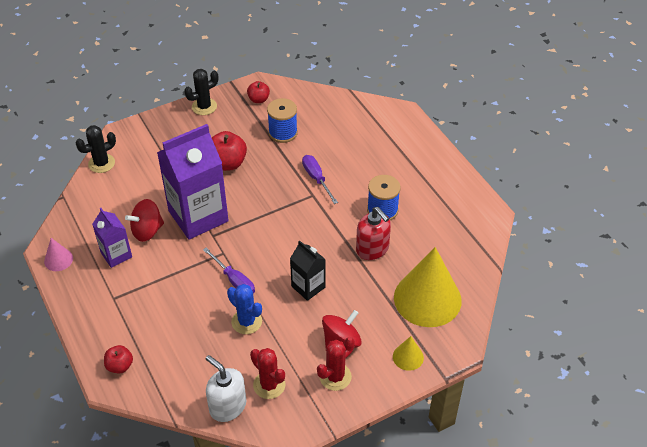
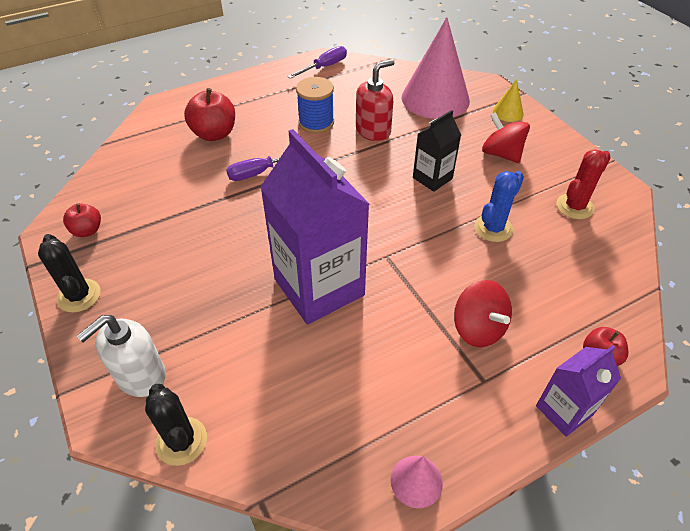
camera: 90 degrees left, 0 degrees up
purple carton [92,208,132,268] -> purple carton moved to [536,345,621,437]
red spinning top [125,199,164,242] -> red spinning top moved to [454,280,512,347]
purple screwdriver [203,247,255,294] -> purple screwdriver moved to [287,46,347,79]
white soap dispenser [206,355,246,422] -> white soap dispenser moved to [77,315,166,397]
red apple [212,131,247,171] -> red apple moved to [184,88,235,141]
blue spool [267,98,298,143] -> none
red cactus [317,337,355,391] -> none
yellow cone [394,247,462,327] -> pink cone [402,17,470,119]

